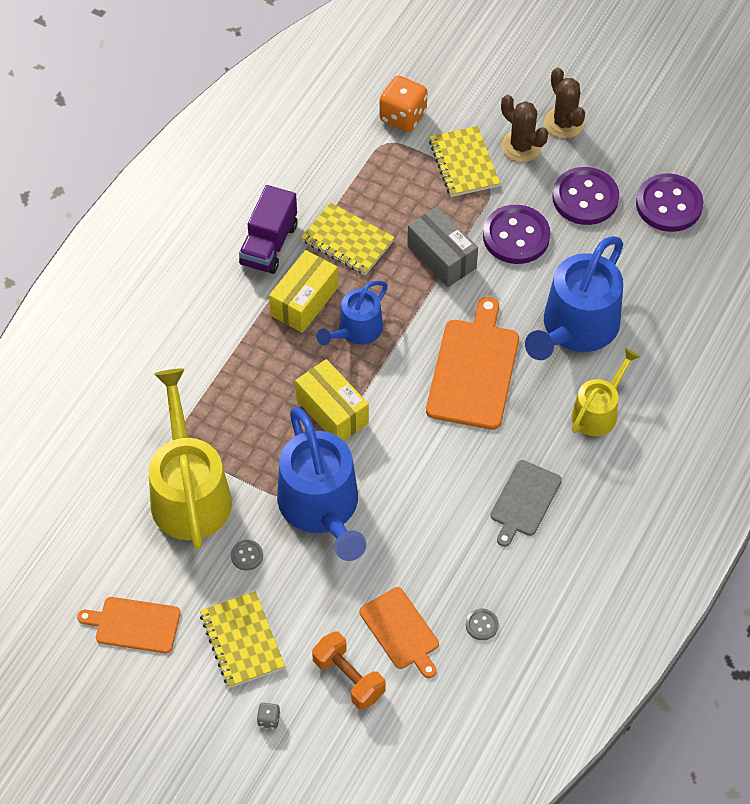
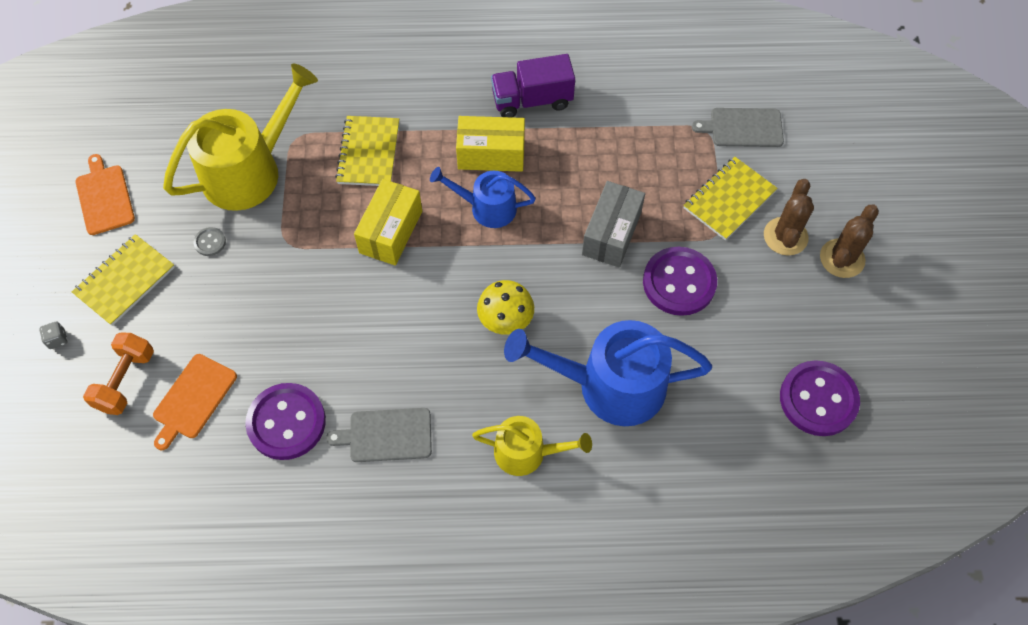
camera: 60 degrees right, 5 degrees up
blue watering can [277,407,366,561] -> none
yellow notebook [301,202,395,275] -> yellow notebook moved to [335,116,399,186]
orange dice [379,76,427,132] -> grey cutting board [692,108,784,147]
orange cutting board [426,297,519,430] -> yellow mushroom [477,280,534,335]
grey button [466,609,499,640] -> none
purple button [552,167,619,225] -> purple button moved to [245,383,326,460]

